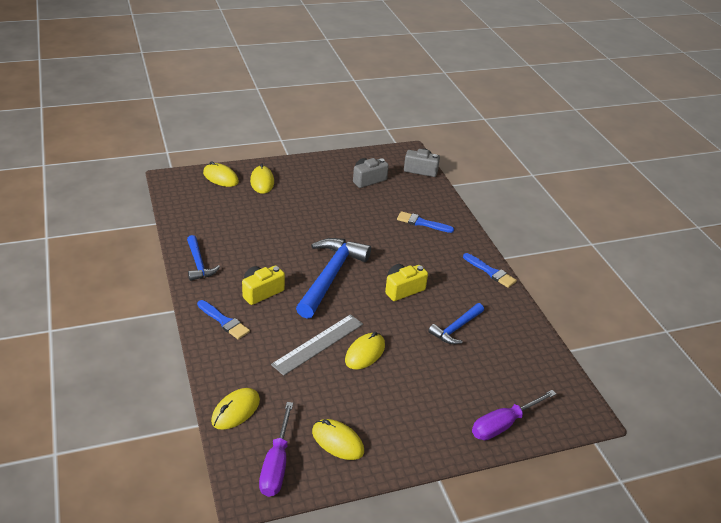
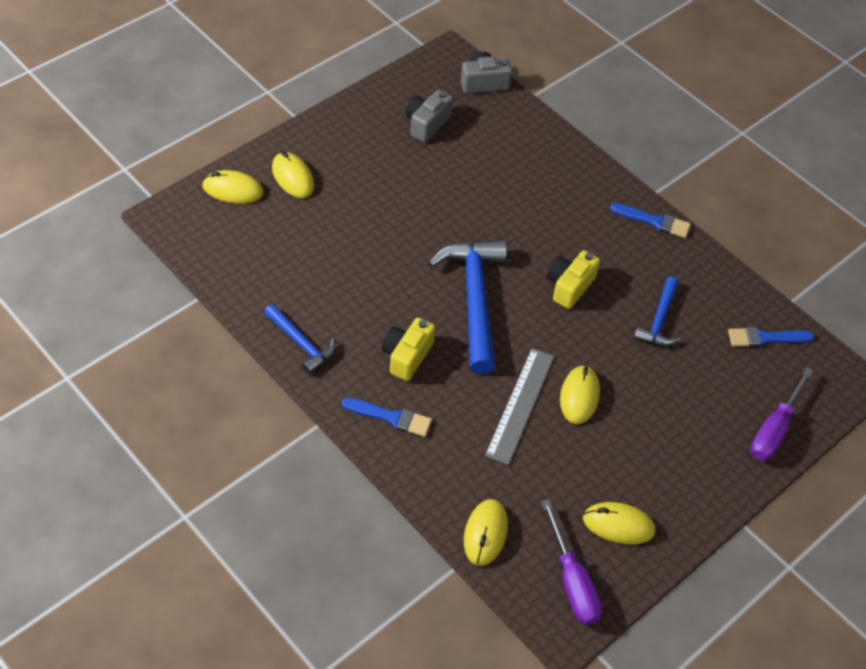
camera: 25 degrees left, 15 degrees up
blue brush [397,211,454,233] -> blue brush moved to [728,327,814,347]

